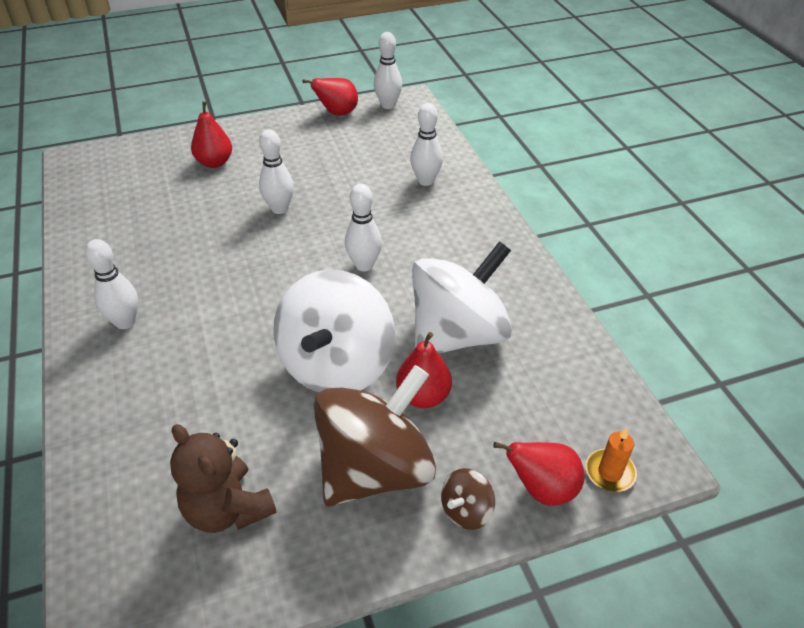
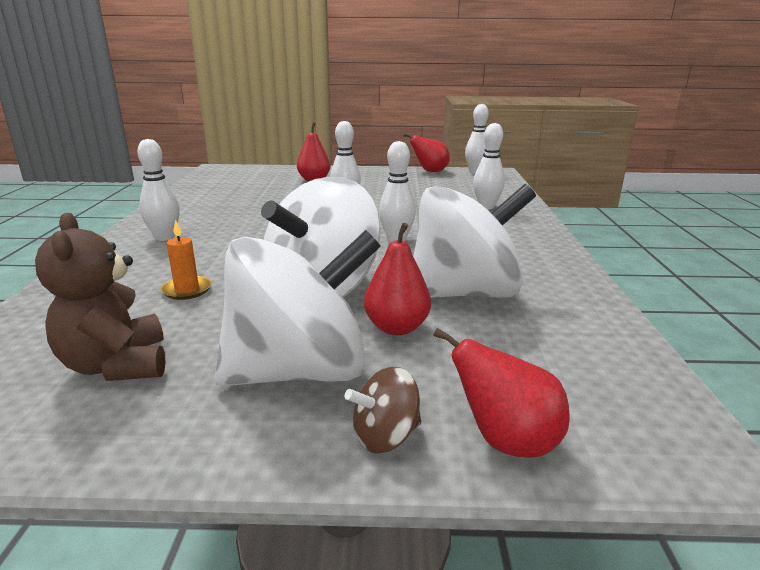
camera: 20 degrees right, 20 degrees down
brown spinning top [314,365,436,506] -> white spinning top [215,230,381,386]
orange candle [586,427,637,492] -> orange candle moved to [161,219,212,300]

